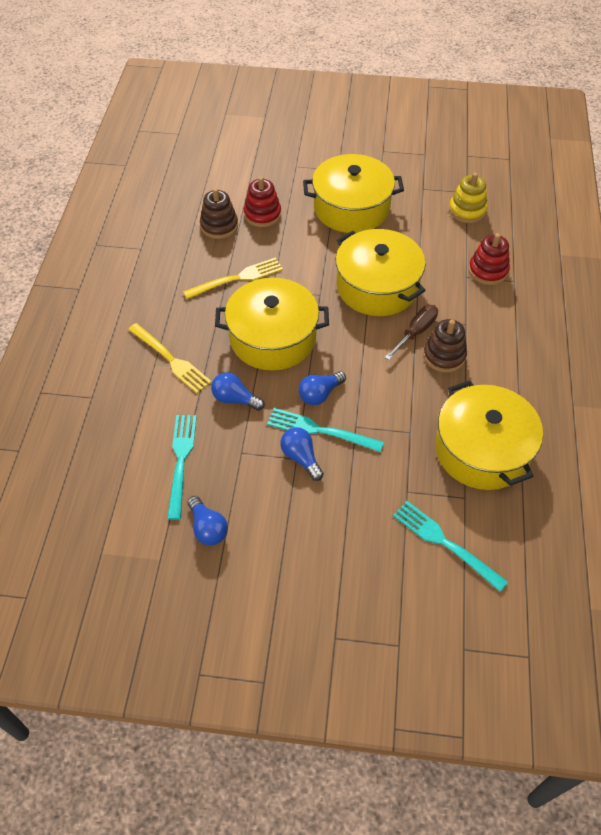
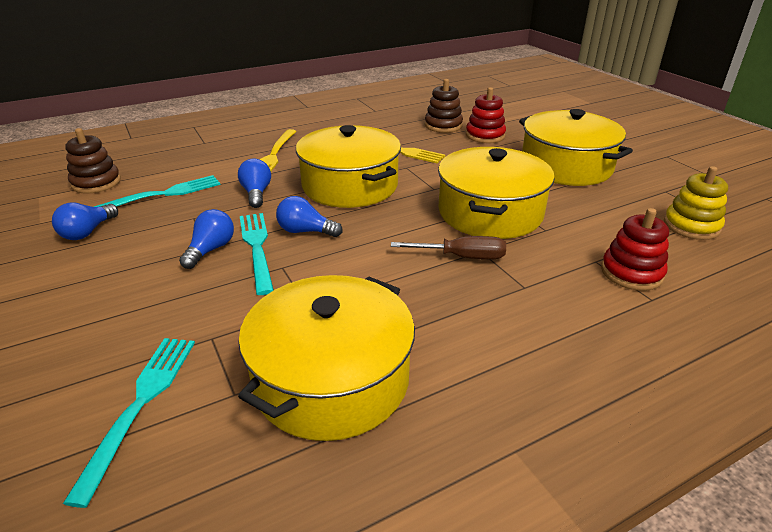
camera: 55 degrees right, 20 degrees down
brown stacking toy [423,319,467,372] -> brown stacking toy moved to [65,128,121,193]

